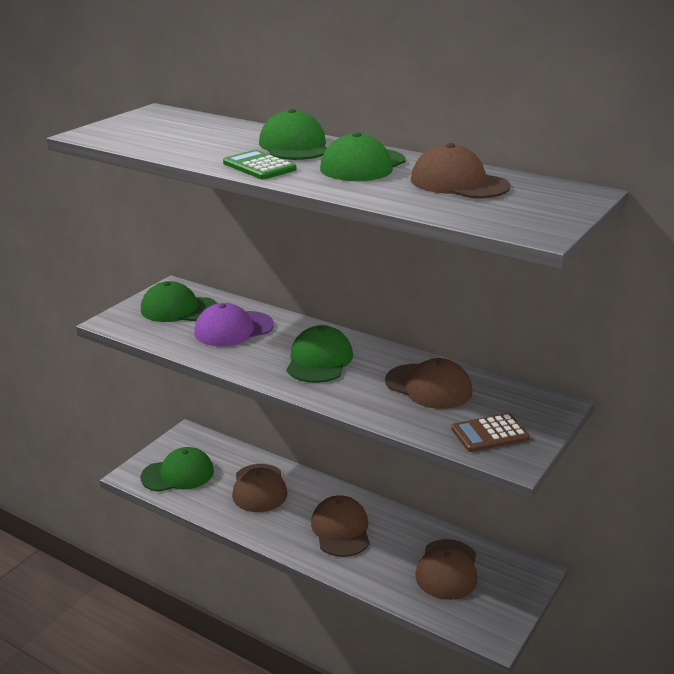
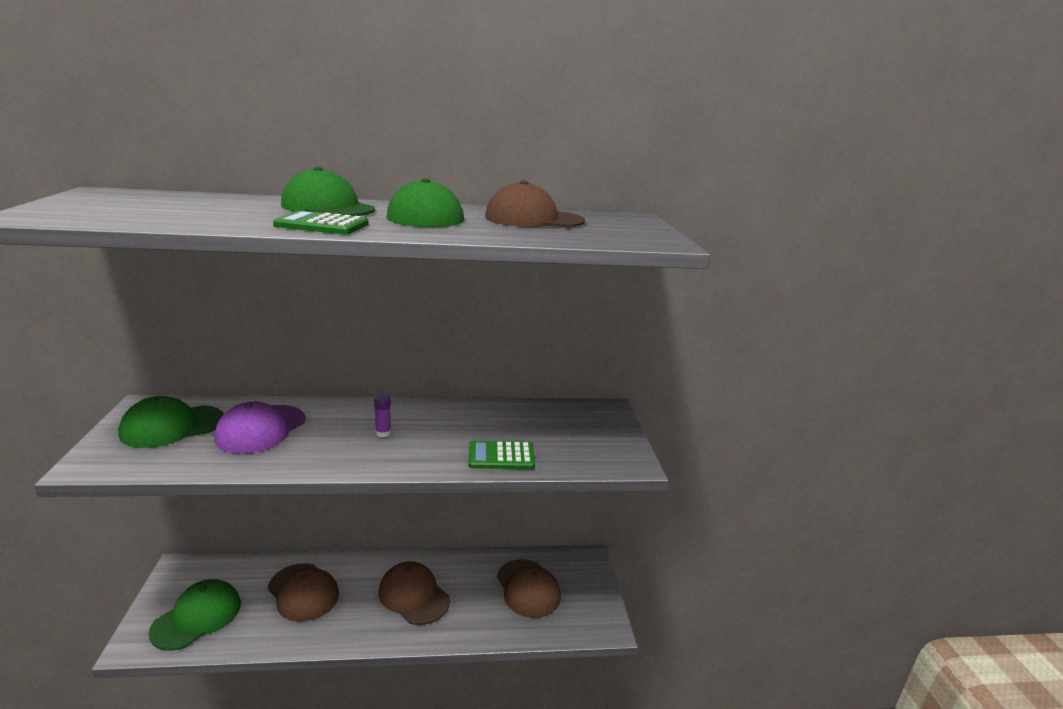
camera: 40 degrees left, 5 degrees down
green cap [287,325,353,383] -> purple glue stick [374,394,391,437]
brown cap [385,358,473,409] -> none
brown calculator [451,413,530,452] -> none
none -> green calculator [469,441,535,469]

